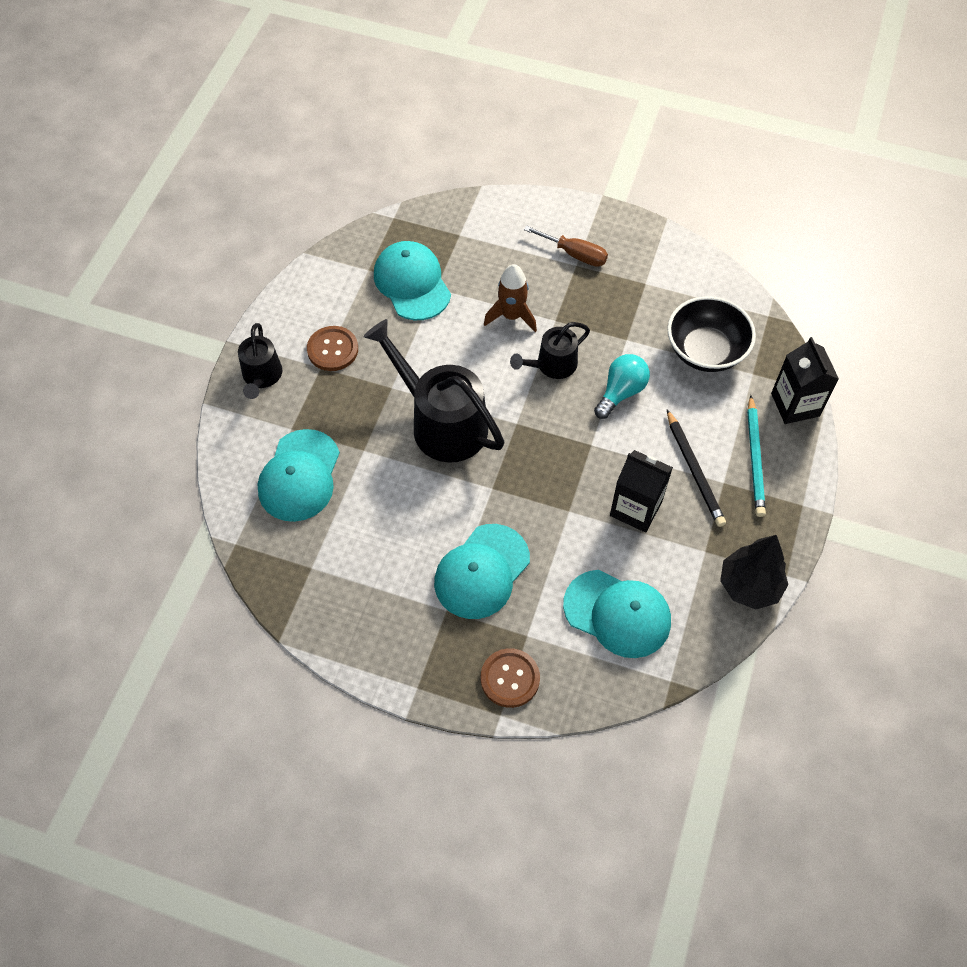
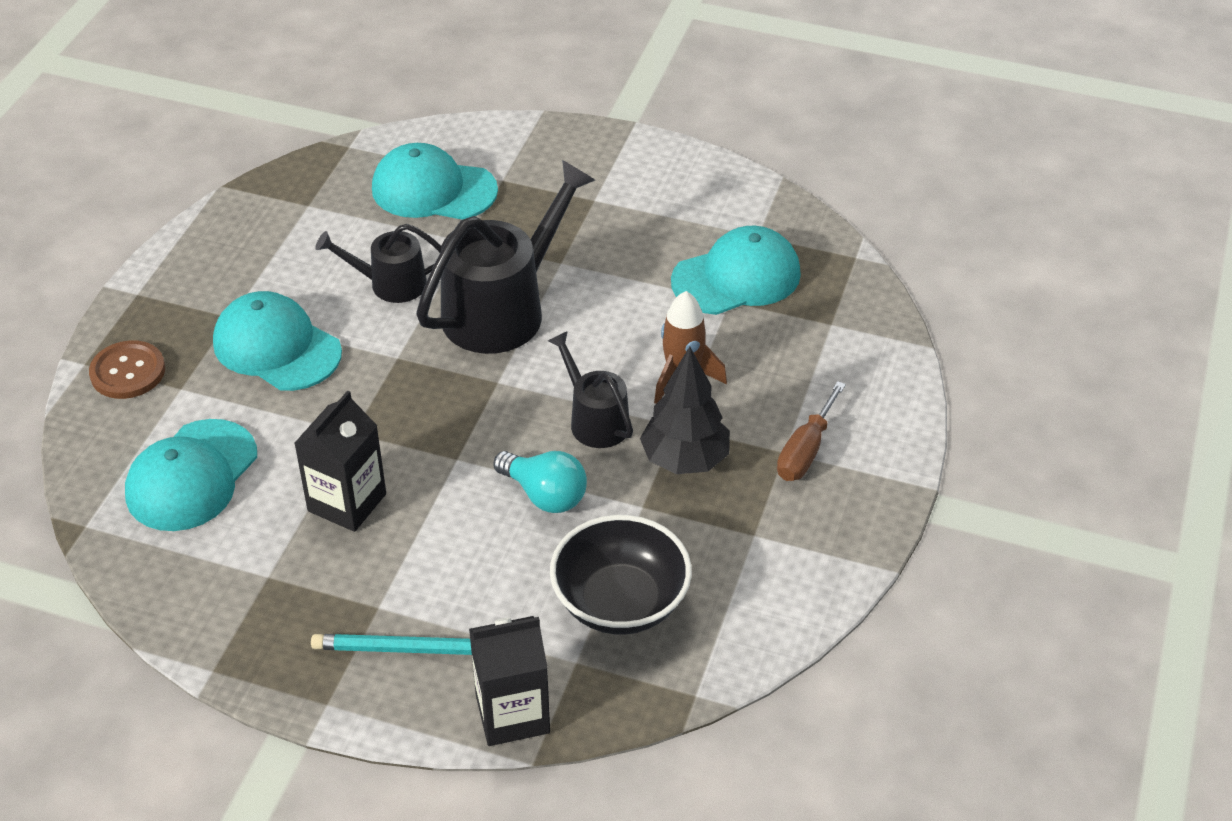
camera: 90 degrees right, 15 degrees down
black watering can [238,323,282,399] -> black watering can moved to [316,224,441,303]
brown button [307,326,358,371] -> none
black pencil [667,409,726,527] -> none
black tree [720,535,788,609] -> black tree moved to [640,347,730,474]

